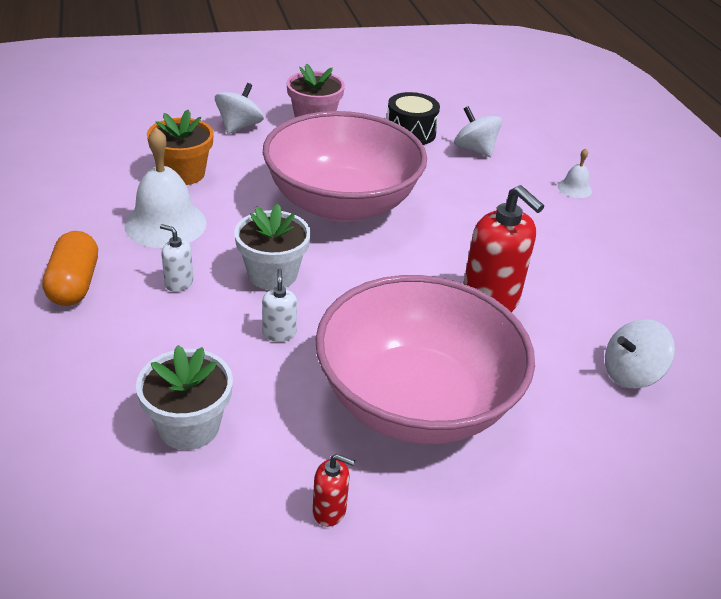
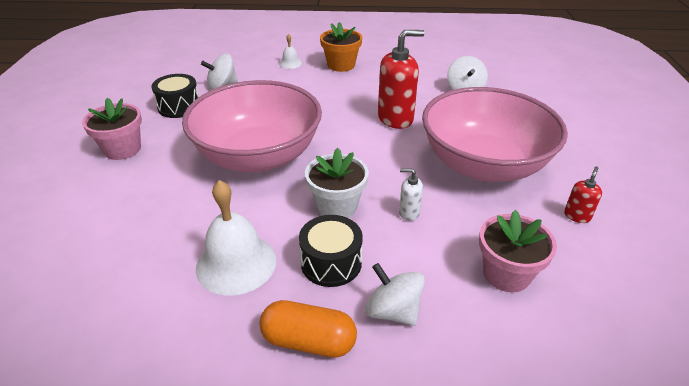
camera: 70 degrees left, 0 degrees up
white flower pot [136,345,233,450] -> pink flower pot [479,210,557,292]
orange flower pot [147,110,214,185] -> orange flower pot moved to [320,22,362,72]
white soap dispenser [160,224,193,292] -> black drum [299,215,363,287]
white spinning top [215,83,264,134] -> white spinning top moved to [365,263,425,326]

